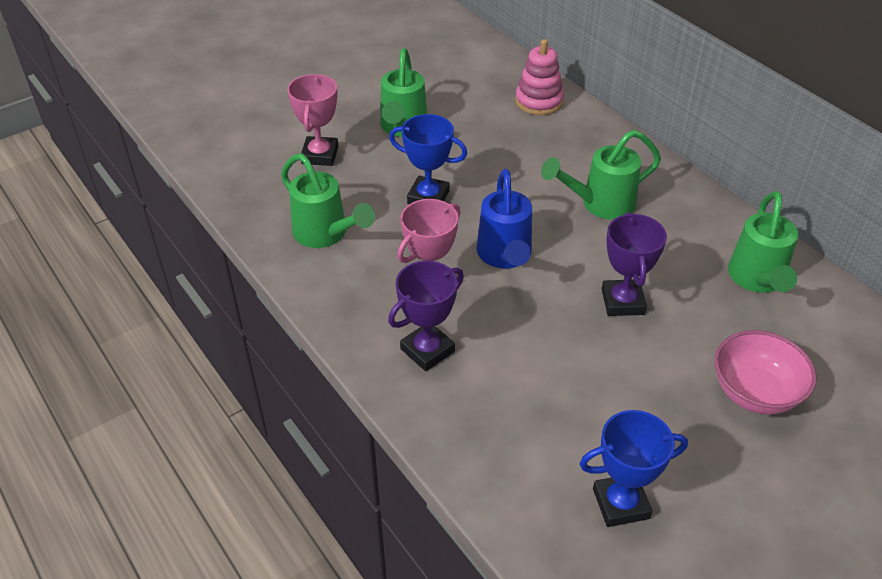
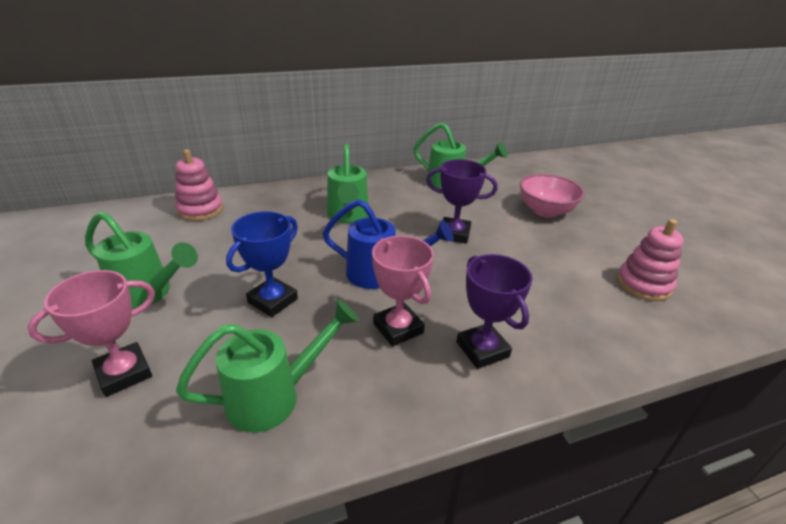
camera: 75 degrees left, 10 degrees down
pink trophy [287,74,339,166] -> pink trophy turned 60 degrees counterclockwise [27,270,155,397]
blue trophy [580,410,688,527] -> pink stacking toy [617,219,684,301]

